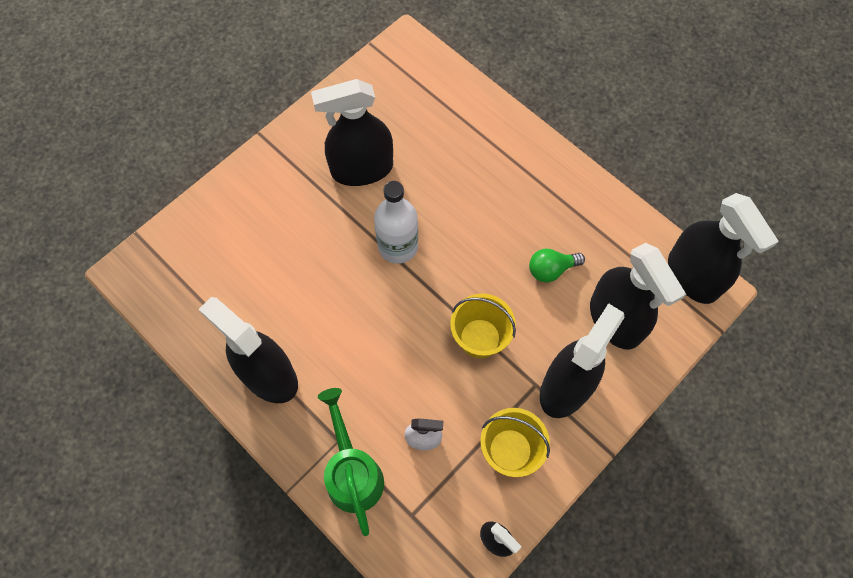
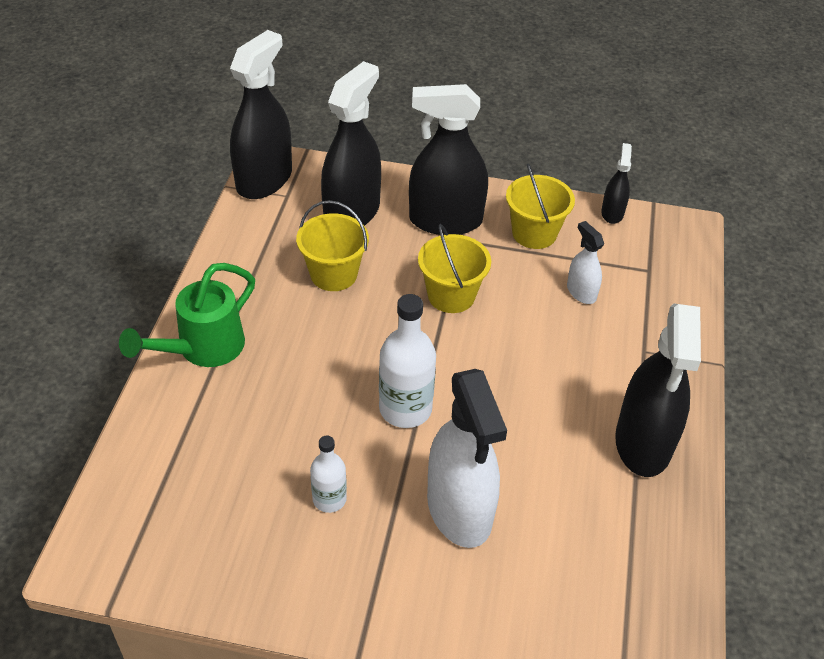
camera: 125 degrees left, 20 degrees down
black spray bottle [311,79,393,186] -> white bottle [310,435,347,513]
green watering can [318,388,384,536] -> green watering can moved to [119,263,255,367]
green light bulb [529,249,585,283] -> yellow bucket [296,200,369,291]
none -> white spray bottle [427,369,507,548]

